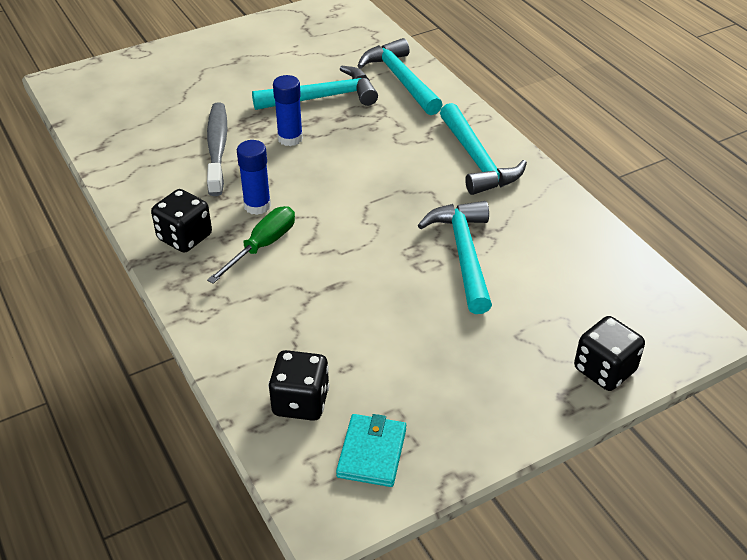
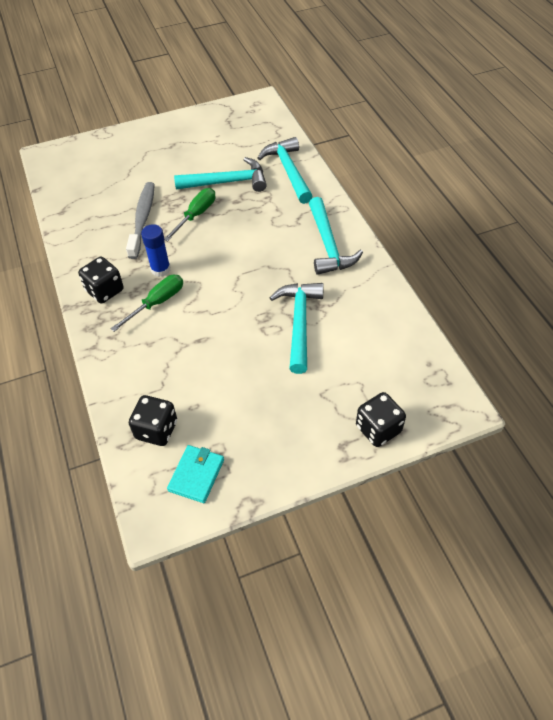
camera: 10 degrees right, 10 degrees up
blue glue stick [273,75,303,146] -> green screwdriver [164,188,215,241]

